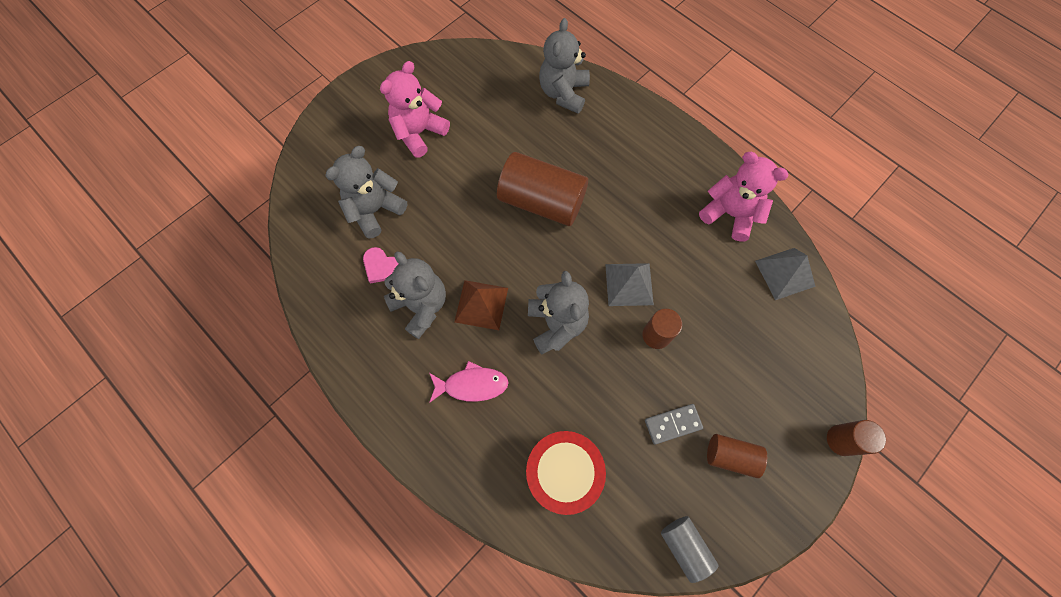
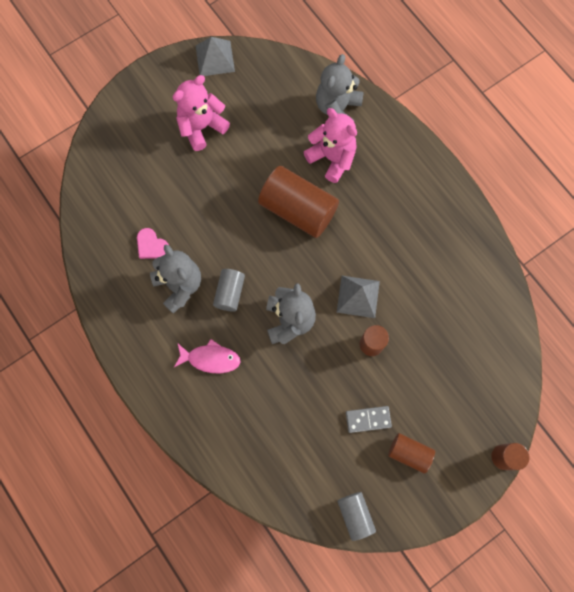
camera: 10 degrees right, 5 degrees up
grey teddy bear [325,146,407,239] -> none
brown pyramid [454,280,508,330] -> grey cylinder [213,269,245,312]
red drum [526,431,606,515] -> none
pink teddy bear [699,152,789,242] -> pink teddy bear moved to [304,108,357,183]
grey pyramid [755,248,816,300] -> grey pyramid moved to [196,37,235,76]

